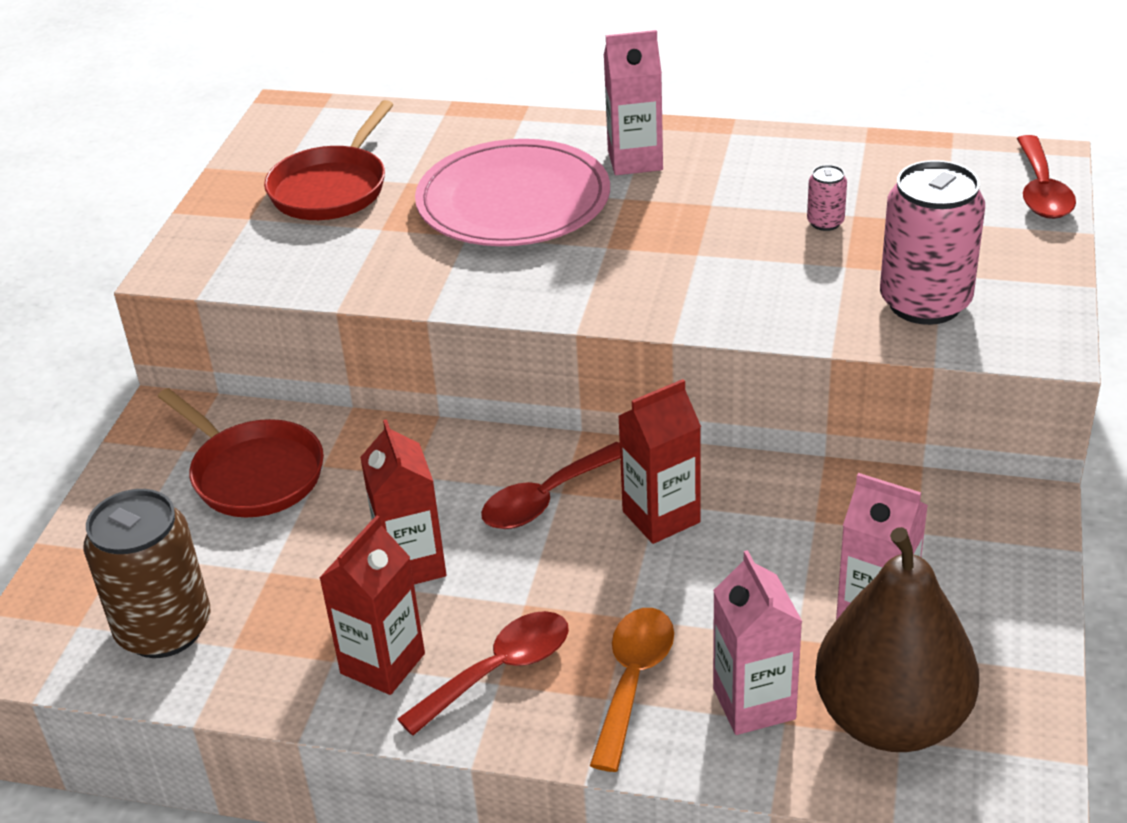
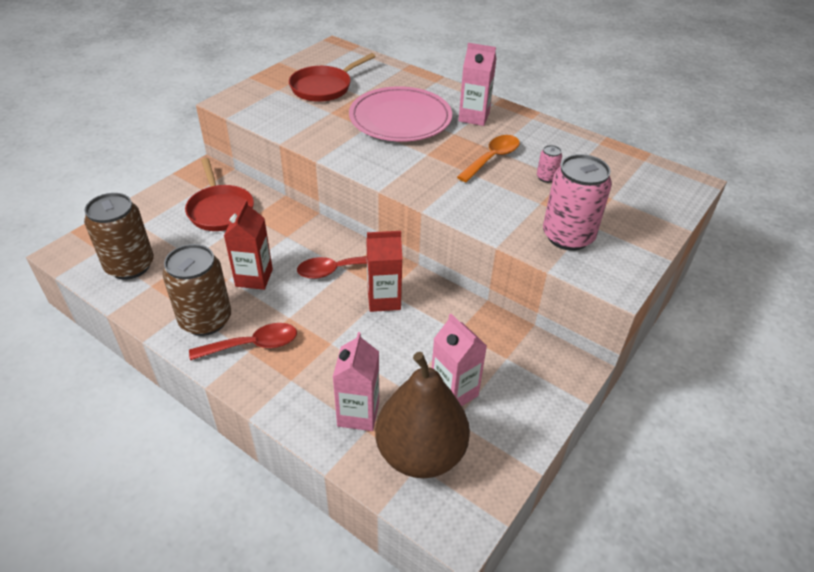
camera: 20 degrees right, 5 degrees up
red carton [319,515,425,695] -> brown can [163,244,231,336]
orange spoon [590,608,674,772] -> orange spoon moved to [457,135,520,182]
red spoon [1017,135,1076,219] -> none

